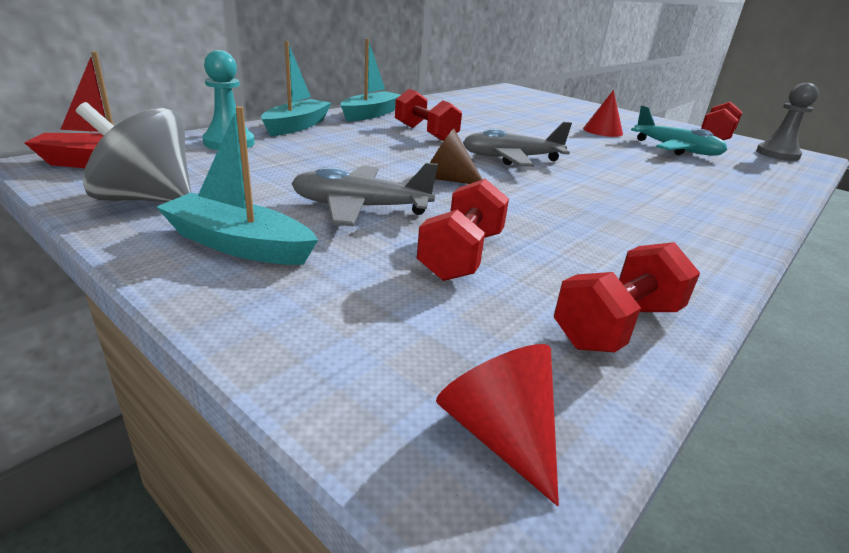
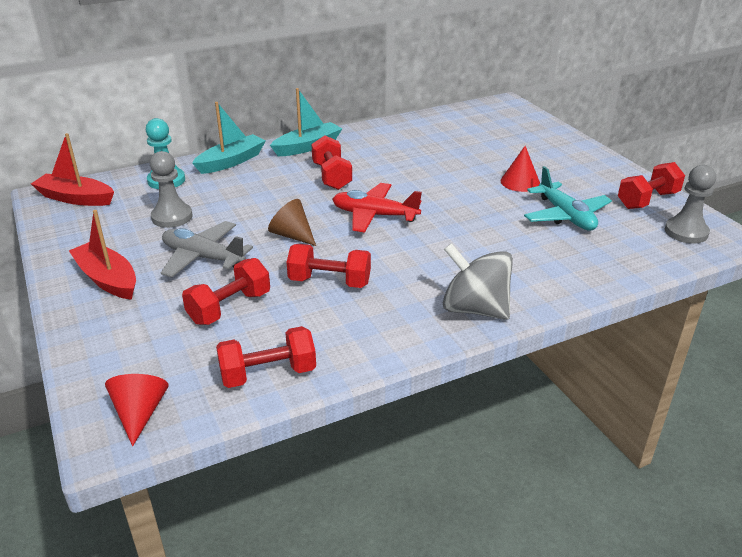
camera: 25 degrees right, 5 degrees up
grey spinning top [76,102,191,202] -> grey spinning top moved to [443,243,513,320]
turquoise boat [156,106,318,265] -> red boat [69,210,136,300]
grey plane [463,122,572,167] -> red plane [332,183,422,233]
none -> grey pawn [150,151,192,228]
none -> red dumbbell [286,244,371,288]

